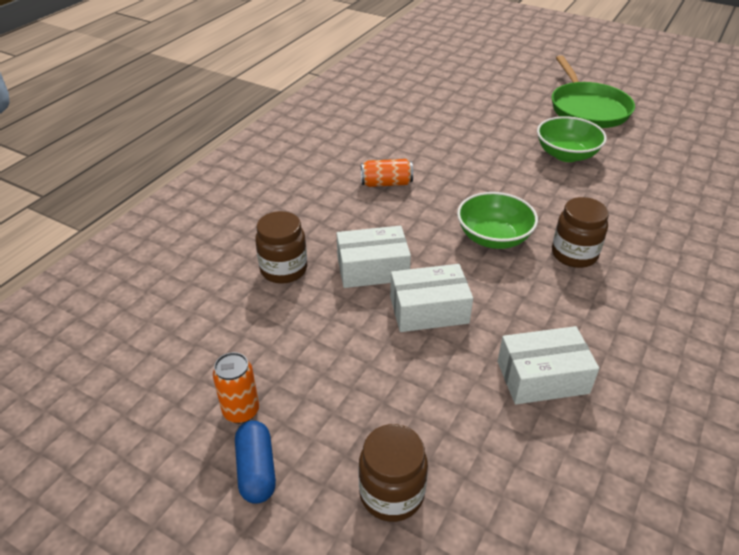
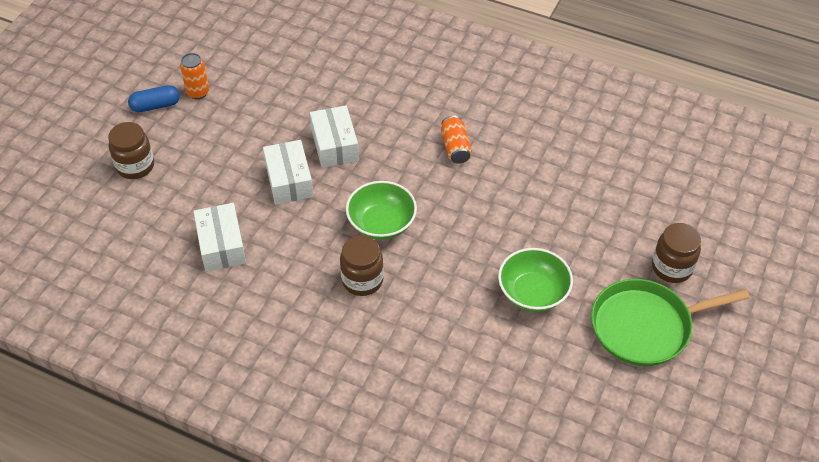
camera: 85 degrees right, 10 degrees up
brown jar [255,211,307,284] -> brown jar moved to [652,223,701,283]

